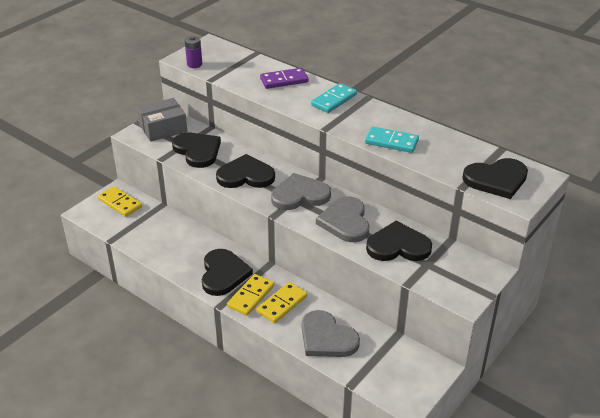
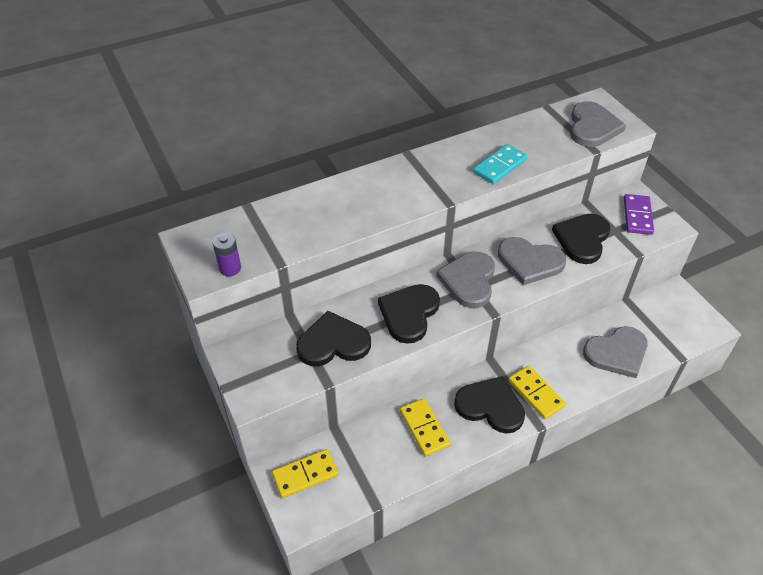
camera: 65 degrees left, 10 degrees up
grey box [137,98,187,142] -> none
yellow domino [257,282,307,323] -> yellow domino moved to [400,398,450,457]
purple domino [260,68,309,89] -> purple domino moved to [624,194,654,235]
turquoise domino [311,83,357,113] -> none
black heart [462,158,528,199] -> grey heart [570,101,626,147]

